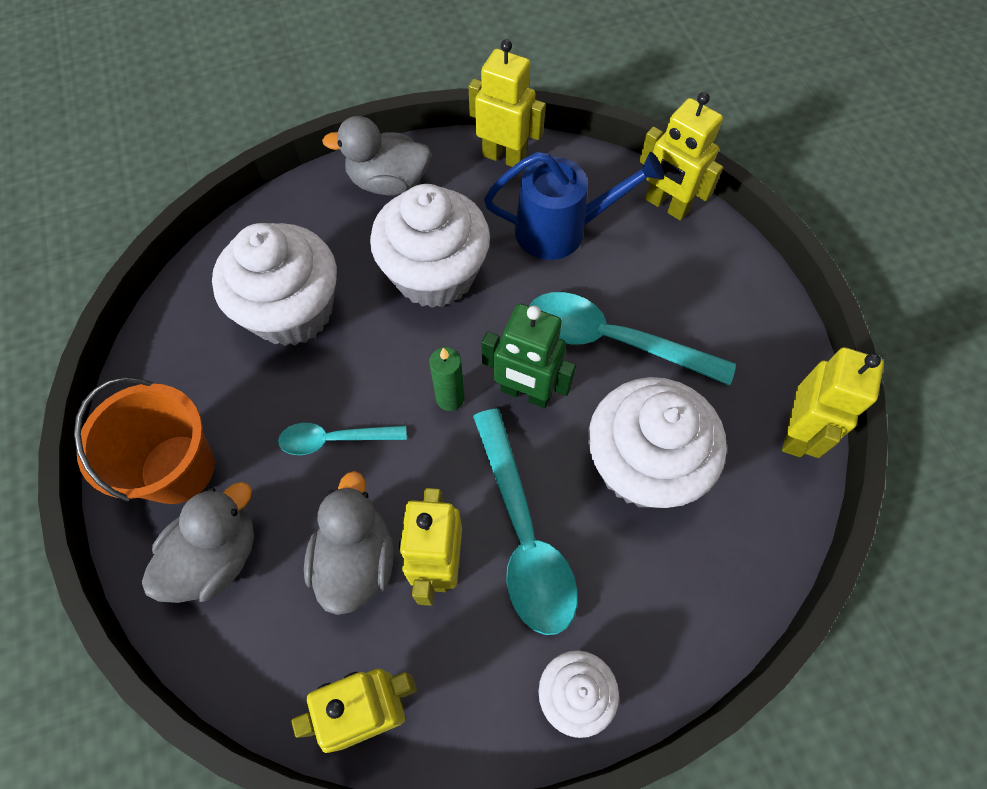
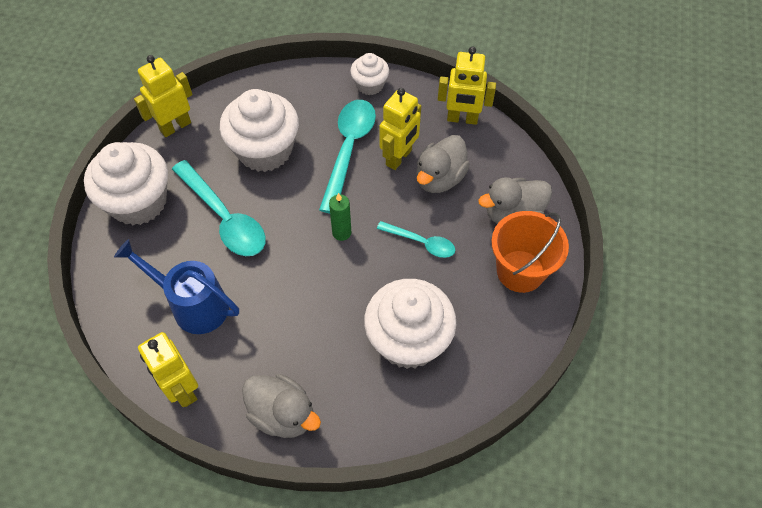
camera: 150 degrees left, 5 degrees down
white cupcake [370,184,490,308] -> white cupcake moved to [84,142,168,225]
green robot [481,303,576,408] -> none
yellow robot [639,92,723,221] -> none

